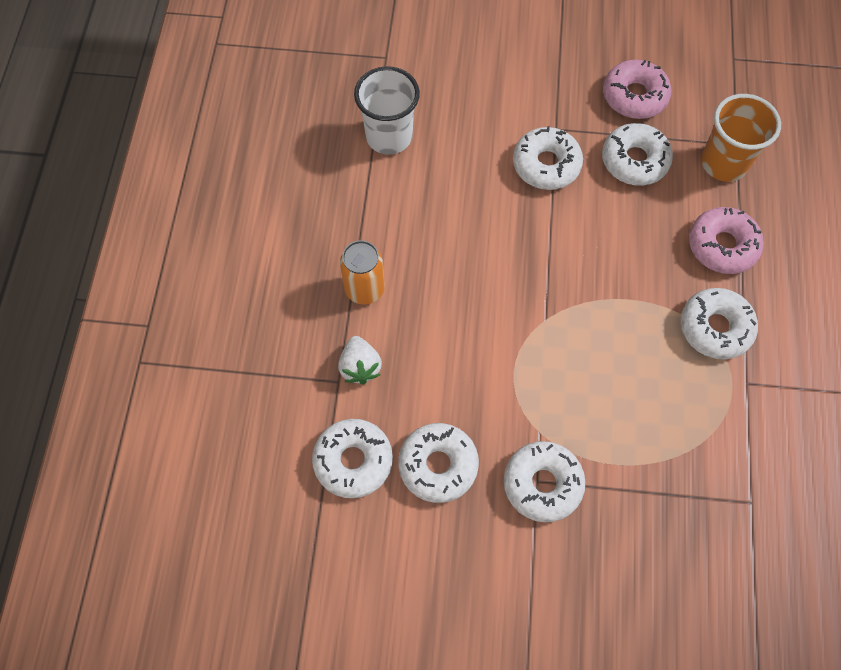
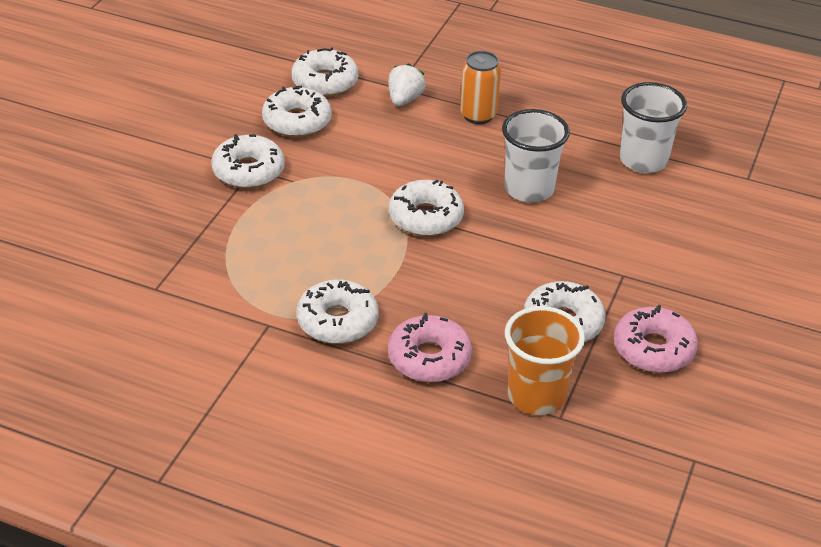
camera: 105 degrees right, 25 degrees down
white strawberry [338,336,382,385] -> white strawberry turned 105 degrees clockwise [388,63,426,106]
white donut [513,126,583,190] -> white donut moved to [389,180,464,236]
none -> white cup [502,109,570,203]

